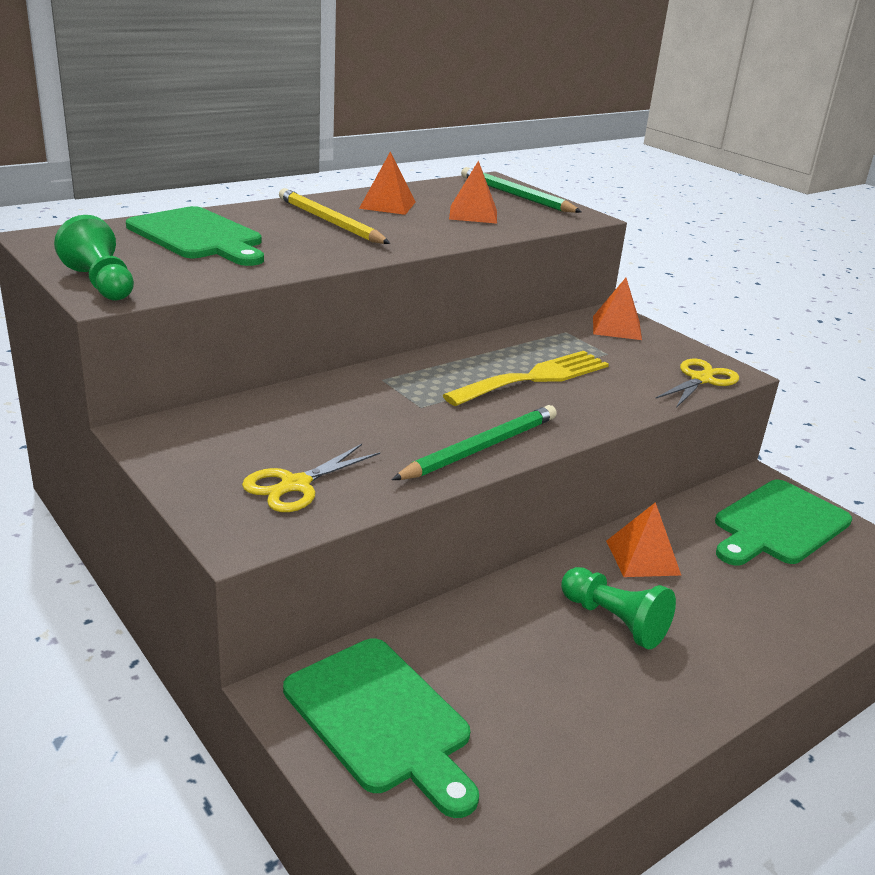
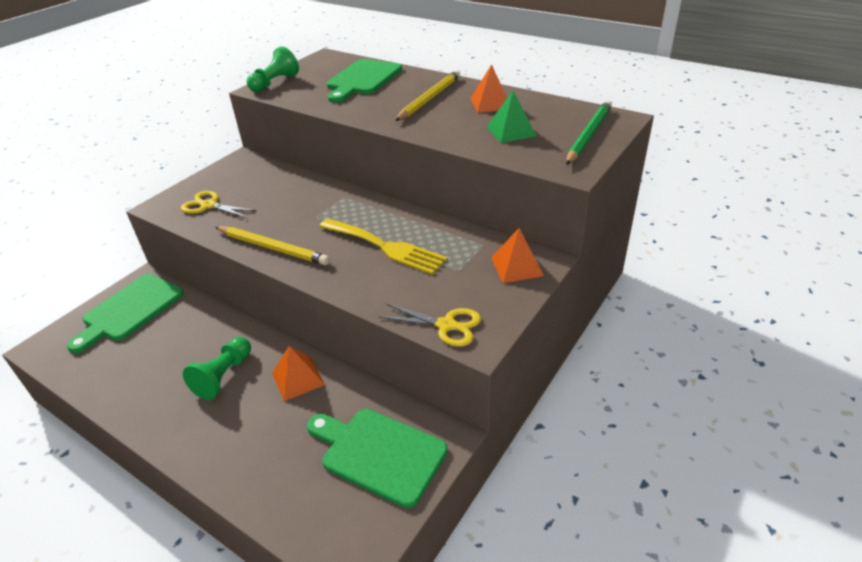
camera: 75 degrees right, 10 degrees up
green pencil [391,405,557,480] -> yellow pencil [215,226,330,265]
orange pyramid [449,160,497,224] -> green pyramid [487,90,536,143]

